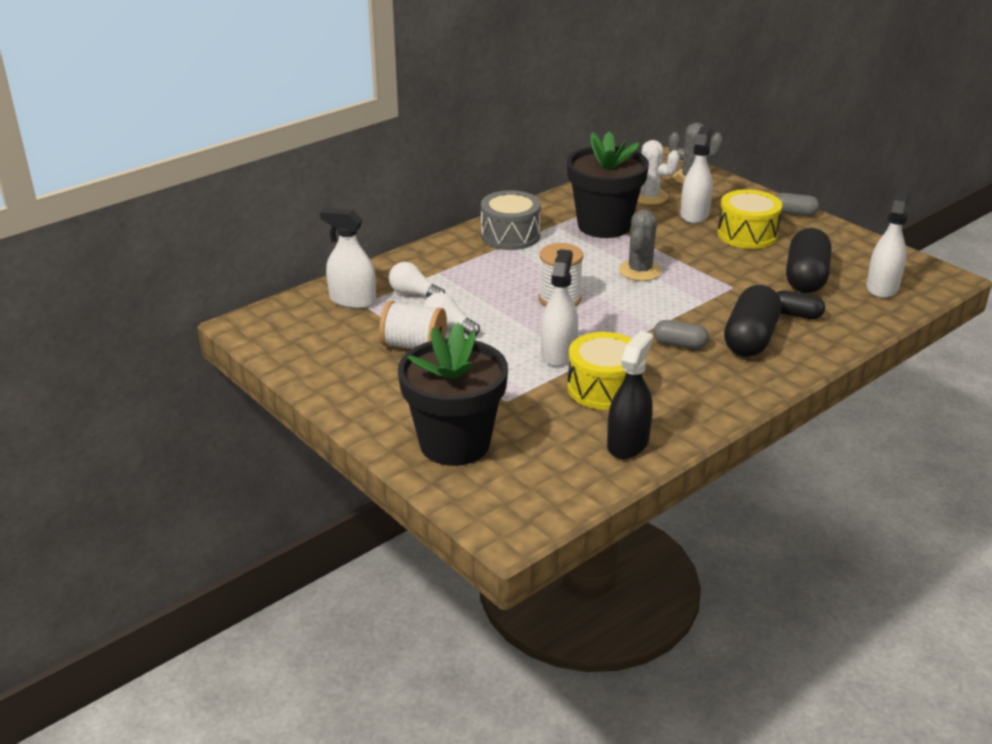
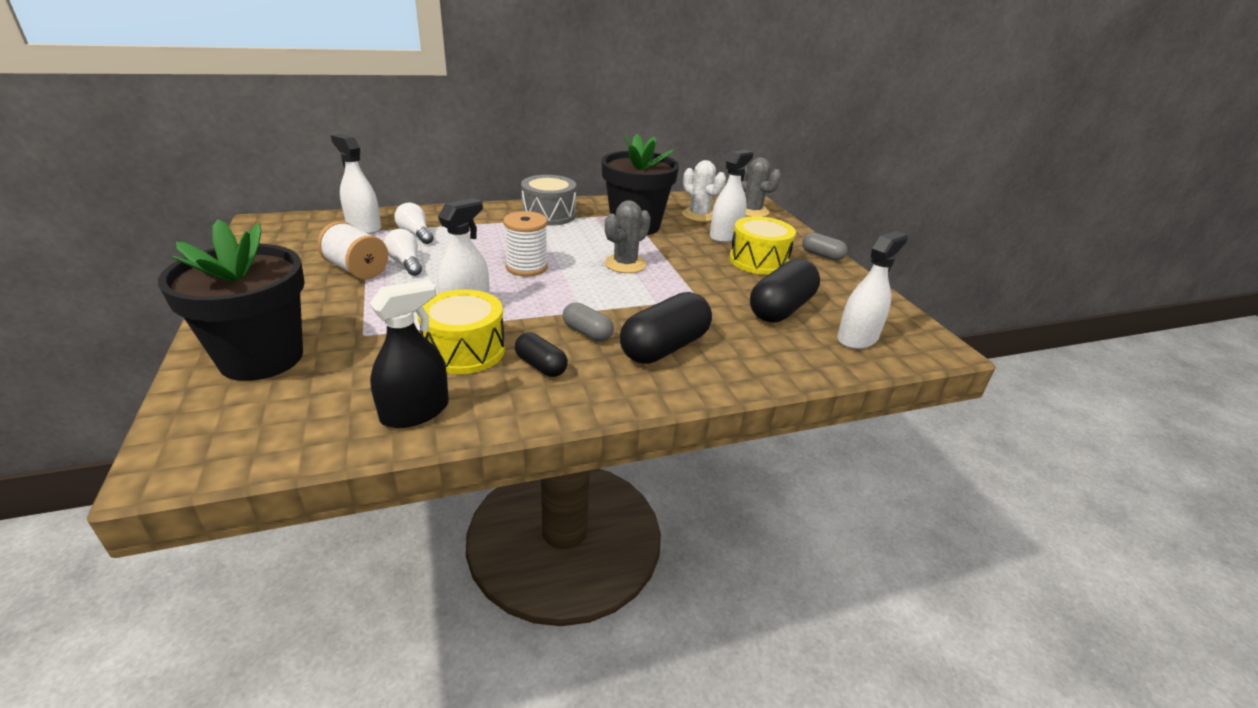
camera: 20 degrees right, 0 degrees up
black capsule [777,291,825,319] -> black capsule moved to [515,332,568,377]

